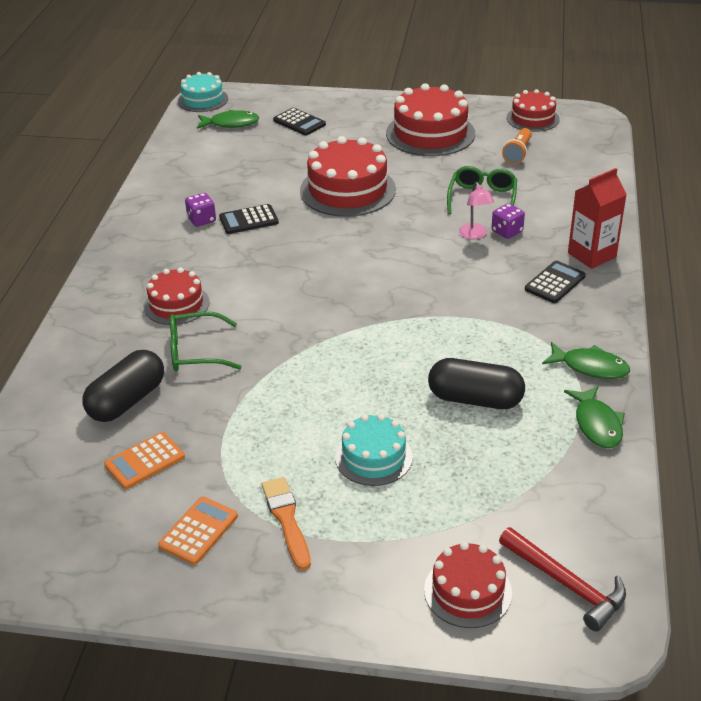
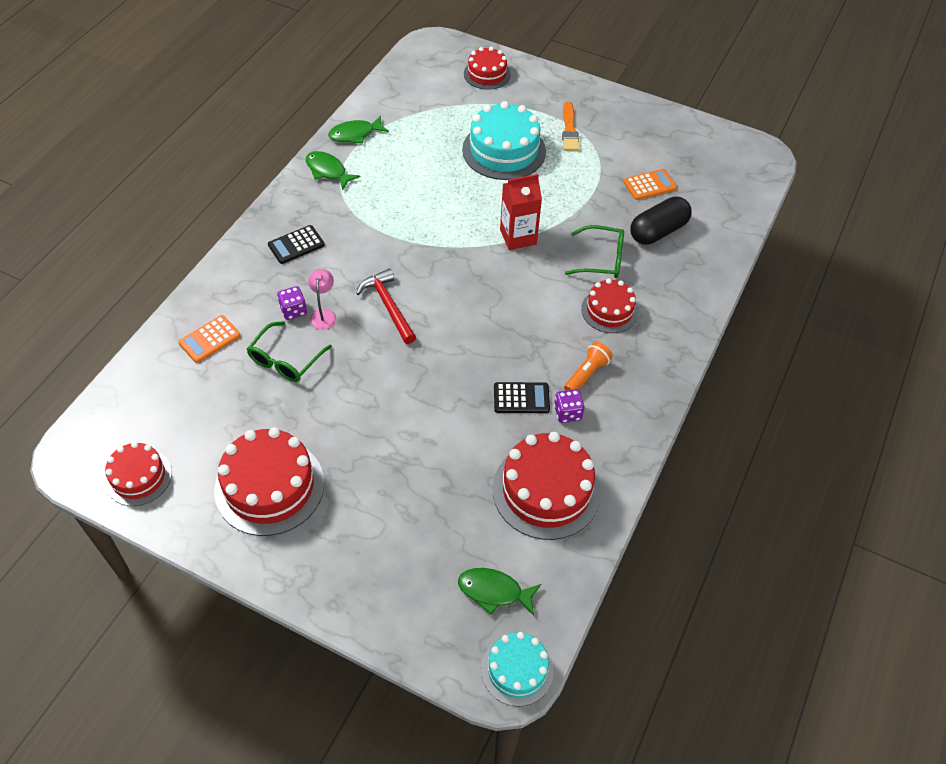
camera: 165 degrees left, 15 degrees up
orange calculator [158,497,238,565] -> orange calculator moved to [178,315,241,363]
black calculator [273,108,326,135] -> none
red cake [300,136,396,217] -> red cake moved to [493,432,601,540]
turquoise cake [335,414,413,486] -> turquoise cake [462,101,546,180], size x1.67
black capsule [428,358,525,409] -> none
red hammer [499,527,626,632] -> red hammer moved to [356,268,416,344]
orange flashlight [502,128,532,164] -> orange flashlight moved to [564,342,613,391]
green fish [564,385,625,448] -> green fish turned 120 degrees counterclockwise [328,116,389,144]
red carton [568,168,627,269] -> red carton moved to [500,174,542,250]

